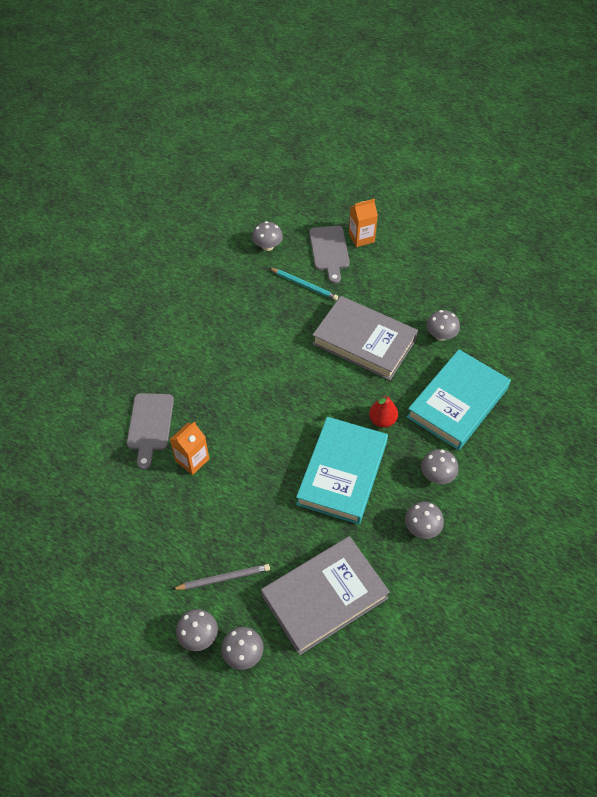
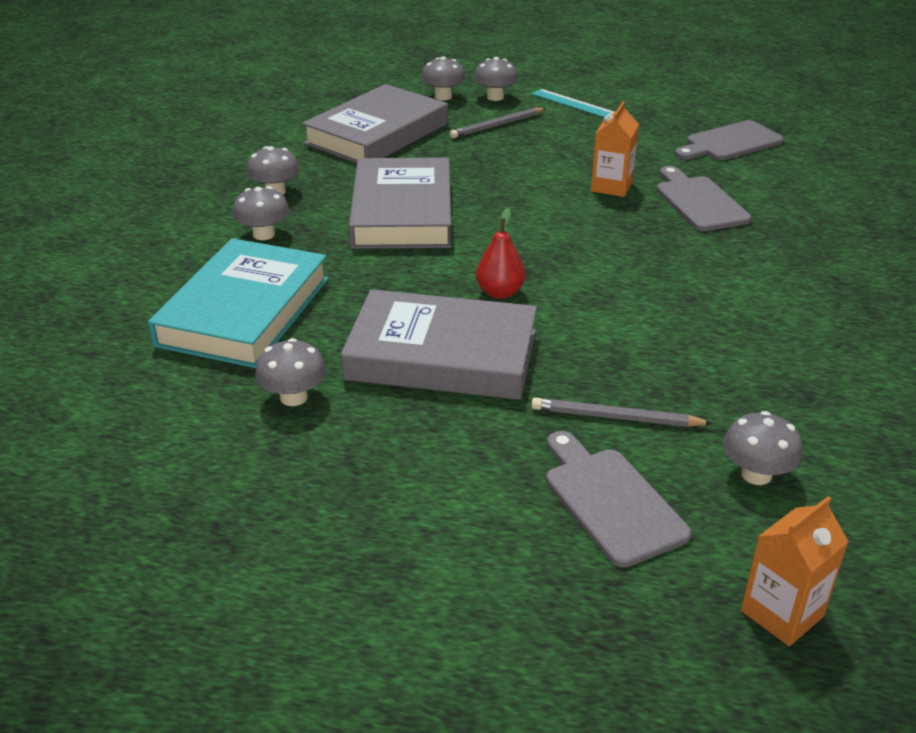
camera: 160 degrees right, 20 degrees down
turquoise pencil [269,268,338,300] -> grey pencil [532,397,713,427]
turquoise book [296,417,388,525] -> grey book [349,157,451,249]
orange carton [349,199,378,247] -> orange carton moved to [741,496,848,646]
red pear [369,395,398,428] -> red pear moved to [476,208,525,299]
none -> turquoise ruler [532,89,614,118]
none -> grey cutting board [675,120,784,160]

